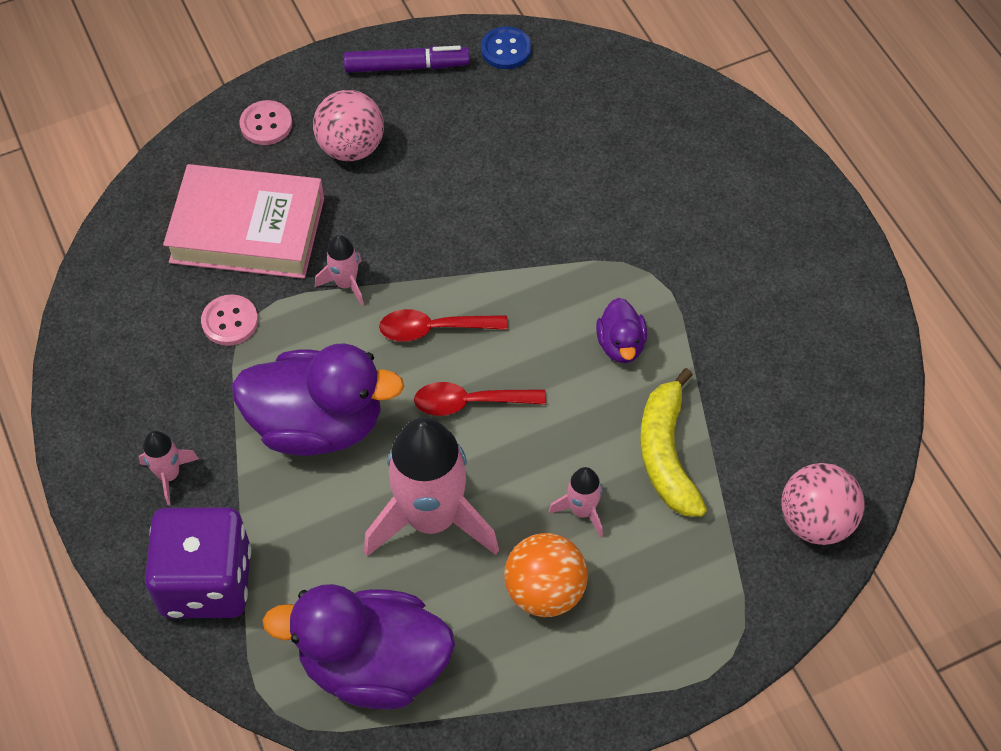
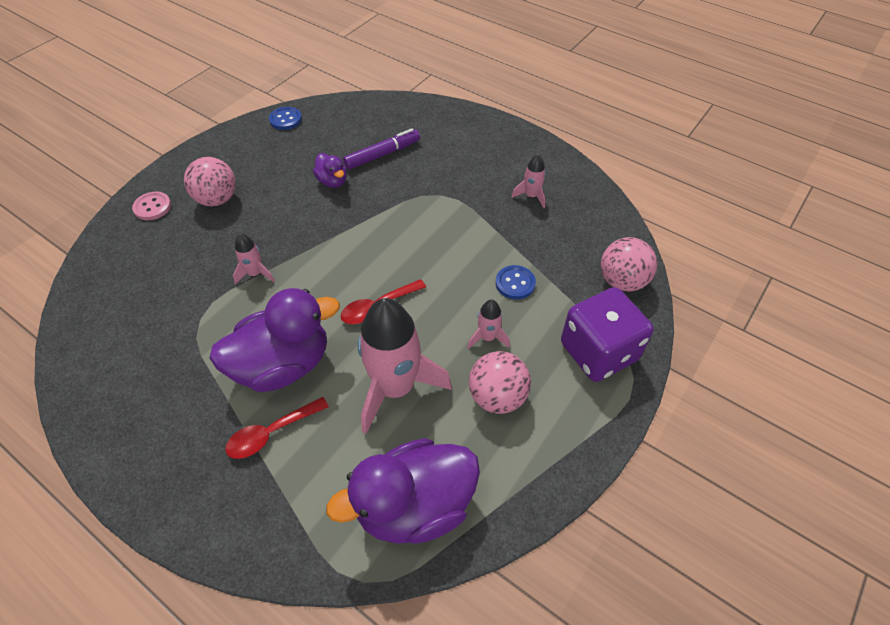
camera: 30 degrees left, 5 degrees down
pink rocket [139,431,199,506] -> pink rocket moved to [512,155,546,208]
purple dice [145,507,251,618] -> purple dice moved to [561,287,654,382]
pink book [163,164,324,279] -> none
pink button [201,294,258,346] -> none
purple marker [344,46,470,73] -> purple marker moved to [343,128,420,170]
red spoon [379,309,508,342] -> red spoon moved to [225,397,329,459]
orange ball [504,533,588,617] -> pink ball [469,351,531,414]
purple duck [596,298,647,363] -> purple duck moved to [313,153,347,188]
yellow banana [640,368,707,517] -> blue button [496,265,536,299]

